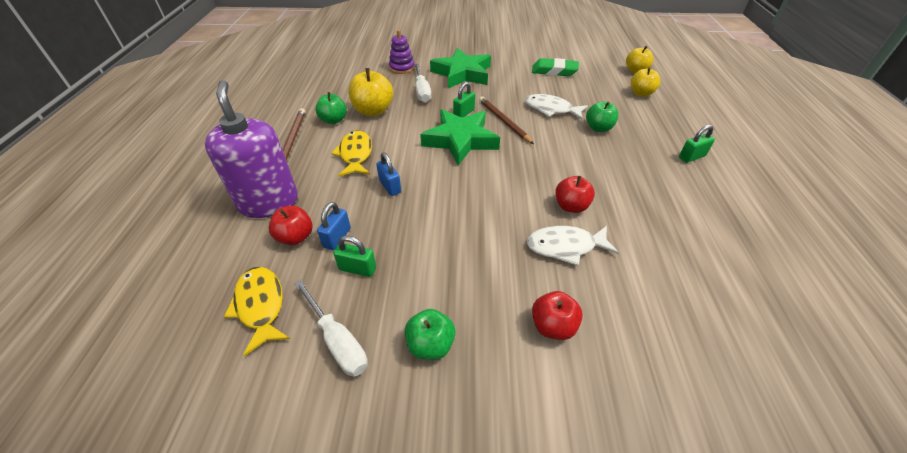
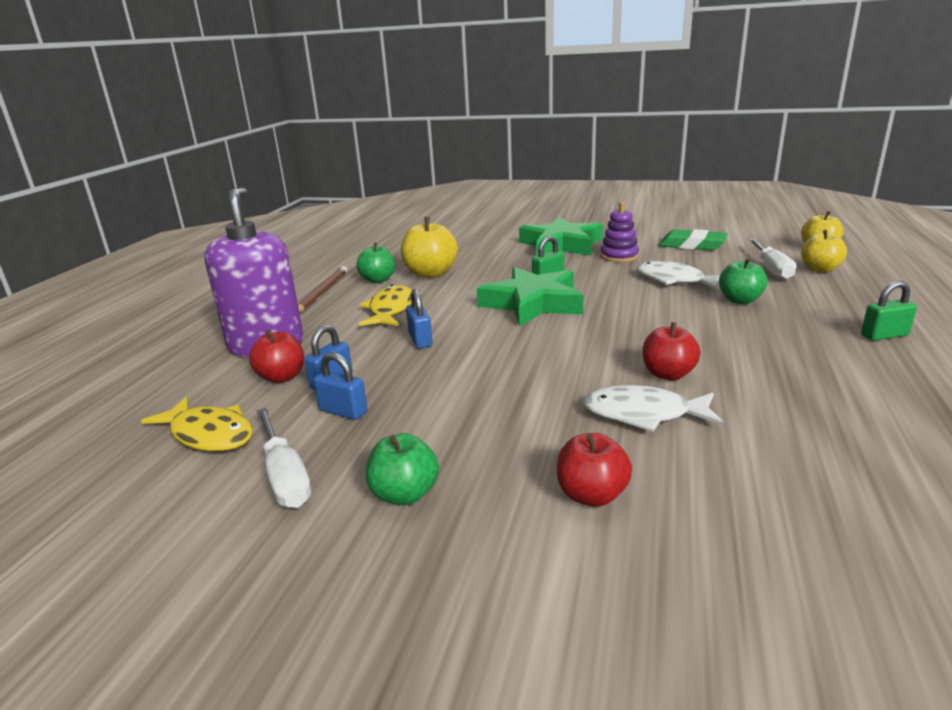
camera: 15 degrees right, 20 degrees down
yellow fish [224,267,290,356] -> yellow fish turned 135 degrees clockwise [141,397,253,451]
green padlock [333,236,376,277] -> blue padlock [314,352,367,420]
purple stacking toy [389,30,415,74] -> purple stacking toy moved to [600,202,639,262]
white screwdriver [414,64,431,103] -> white screwdriver moved to [749,239,796,280]
brown pencil [479,96,534,144] -> none

